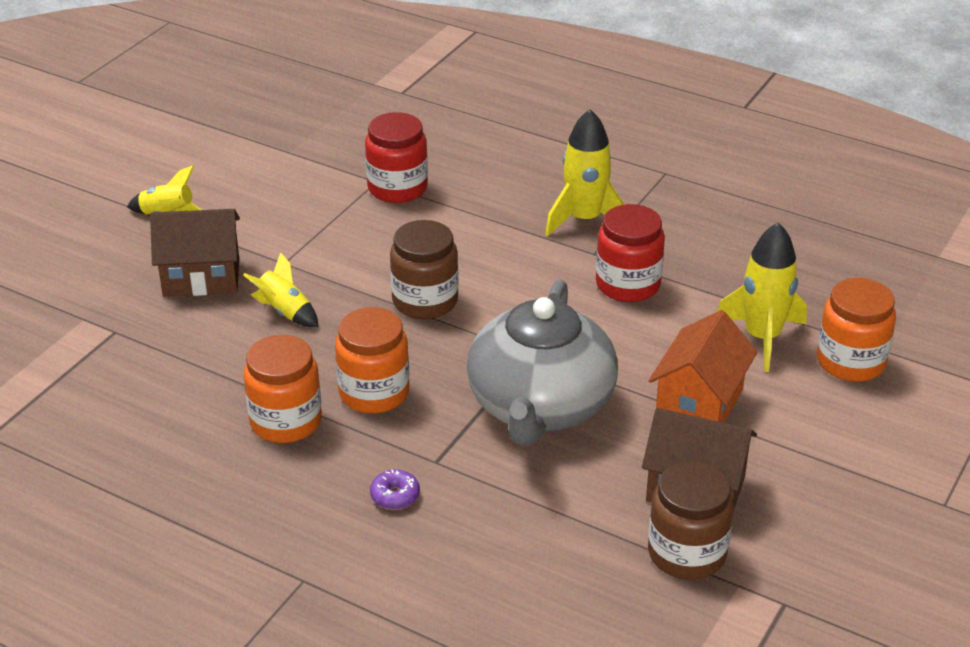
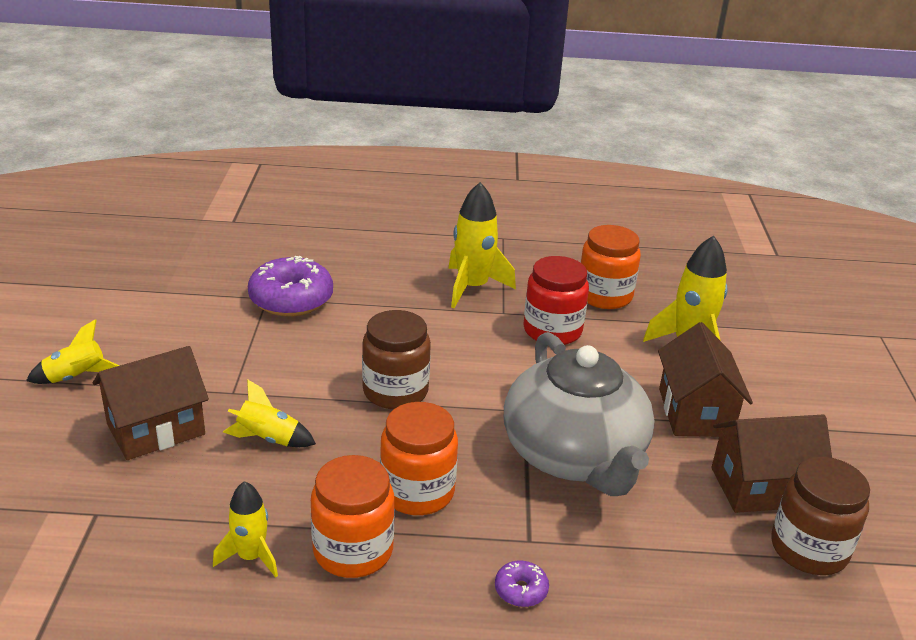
camera: 30 degrees left, 5 degrees down
red jar [365,112,428,203] -> purple donut [248,256,333,316]
orange house [649,310,758,423] -> brown house [658,322,753,437]
orange jar [817,278,896,382] -> orange jar moved to [580,225,641,309]
none -> yellow rocket [213,481,278,578]

